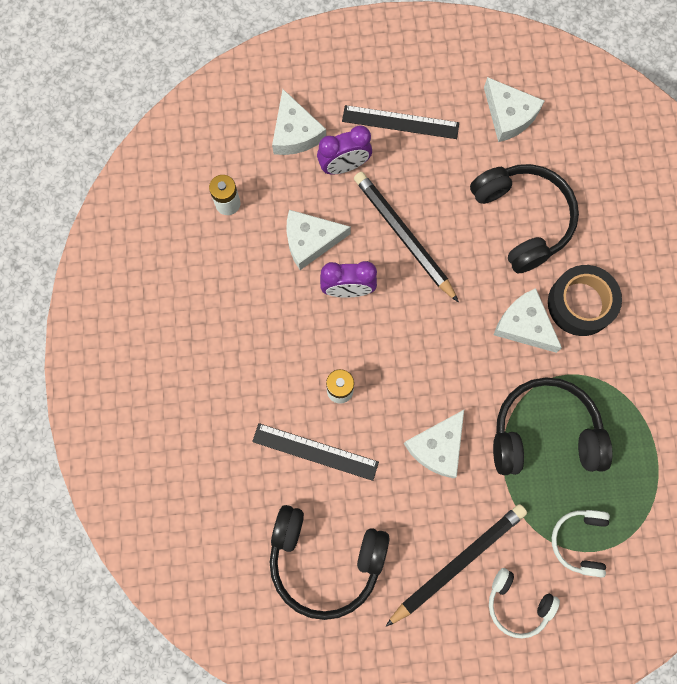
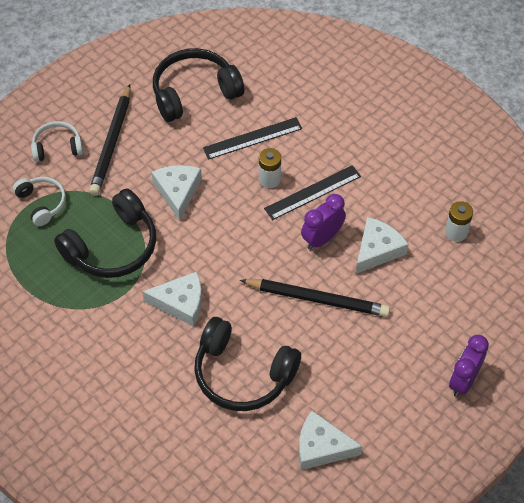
camera: 140 degrees right, 20 degrees down
white cheese [272,89,326,155] -> none
purple clock [317,126,372,175] -> purple clock moved to [449,335,489,397]
black ruler [342,105,459,139] -> black ruler moved to [264,165,361,220]
black tape [548,265,622,336] -> none

